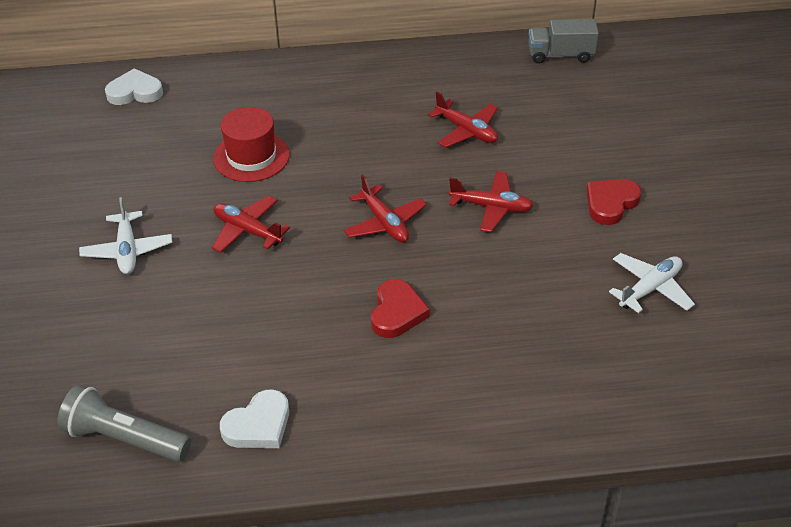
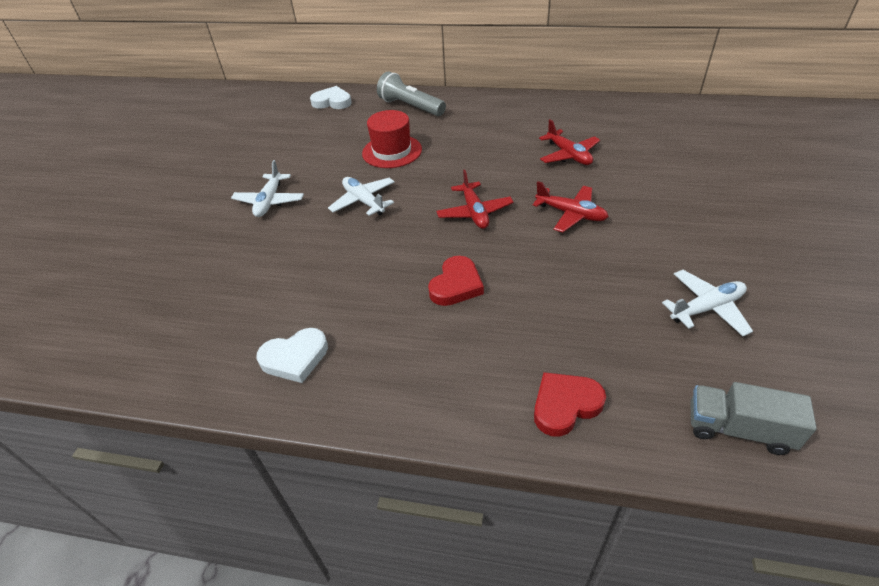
camera: 20 degrees right, 0 degrees up
grey flashlight [57,385,191,462] -> grey flashlight moved to [377,72,446,116]
red plane [212,196,290,253] -> white plane [328,177,395,216]
grey truck [528,19,599,64] -> grey truck moved to [691,382,817,455]
red heart [586,179,641,225] -> red heart moved to [534,372,606,437]

